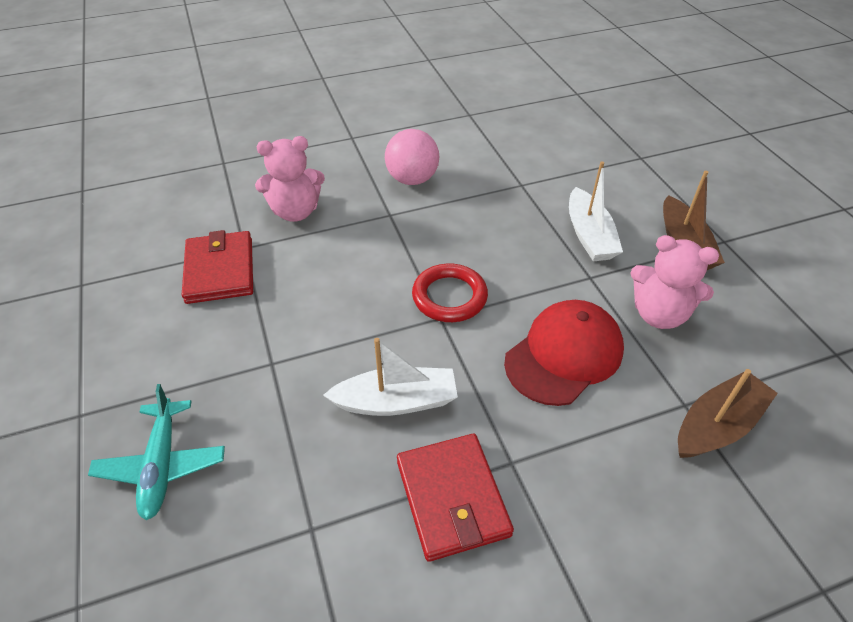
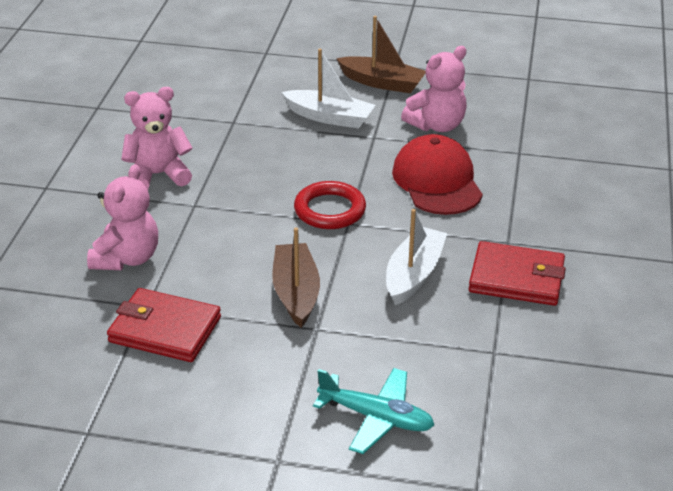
camera: 60 degrees left, 10 degrees down
pink ball [385,129,439,185] -> pink teddy bear [121,87,192,189]
brown boat [678,369,778,458] -> brown boat moved to [272,227,320,328]

